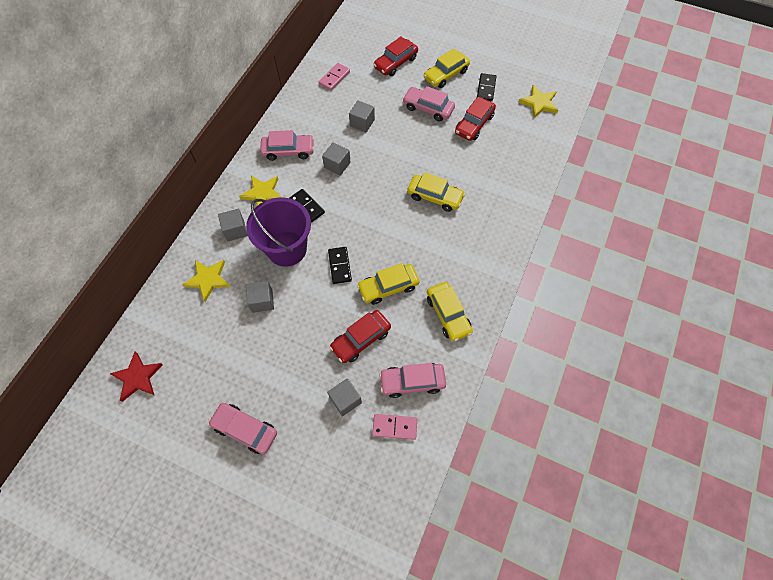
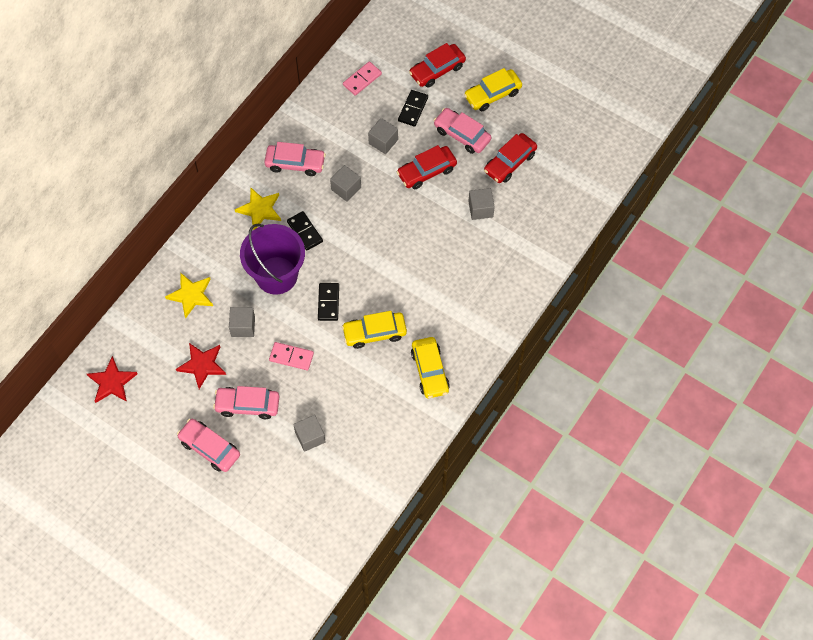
camera: 10 degrees right, 0 degrees up
grey cube [218,209,248,241] -> grey cube moved to [468,188,495,220]
red car [329,310,391,363] -> red car moved to [397,145,457,189]
pink domino [372,414,417,440] -> pink domino moved to [269,342,314,370]
pink car [379,363,446,398] -> pink car moved to [213,386,279,419]
yellow car [407,172,465,212] -> none
black domino [477,73,496,101] -> black domino moved to [398,90,428,127]
yellow star [518,85,558,118] -> none
none -> red star [176,343,226,389]

